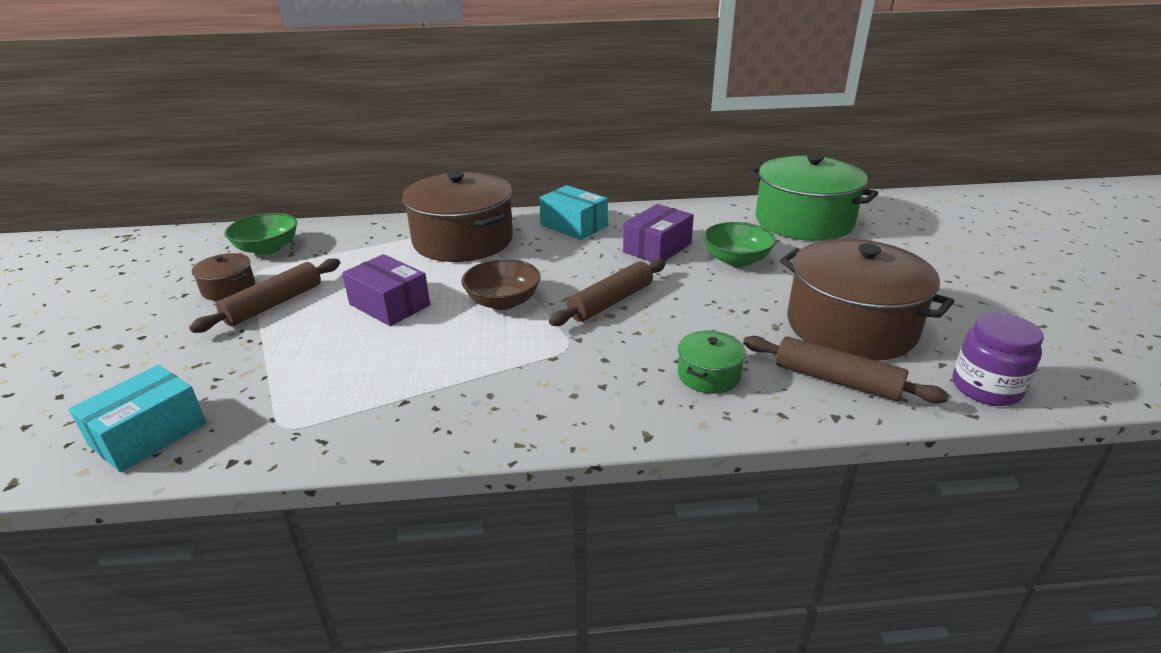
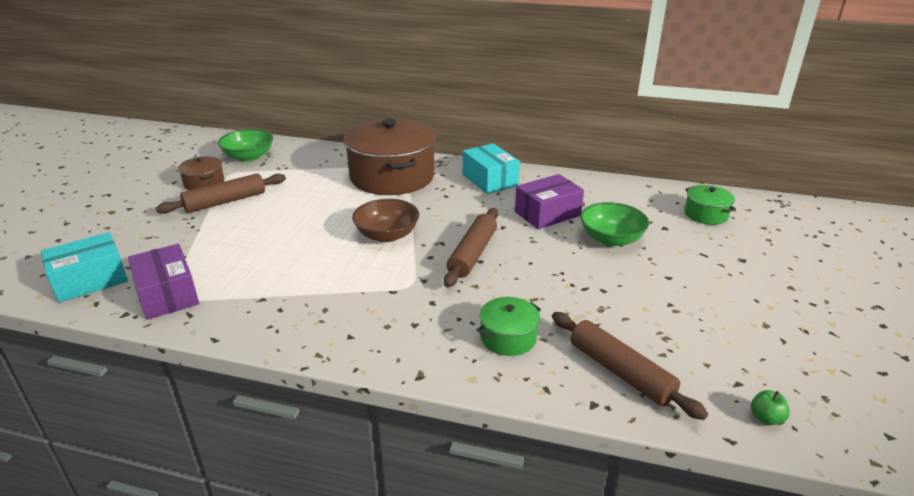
camera: 20 degrees right, 0 degrees up
purple box [342,254,430,326] -> purple box moved to [128,244,199,320]
brown rolling pin [549,259,666,326] -> brown rolling pin turned 45 degrees counterclockwise [444,208,498,287]
green pot [748,154,878,241] -> green pot [684,185,736,225], size x0.45
brown pot [780,239,954,361] -> none
purple jar [953,313,1044,406] -> green apple [751,390,790,425]

